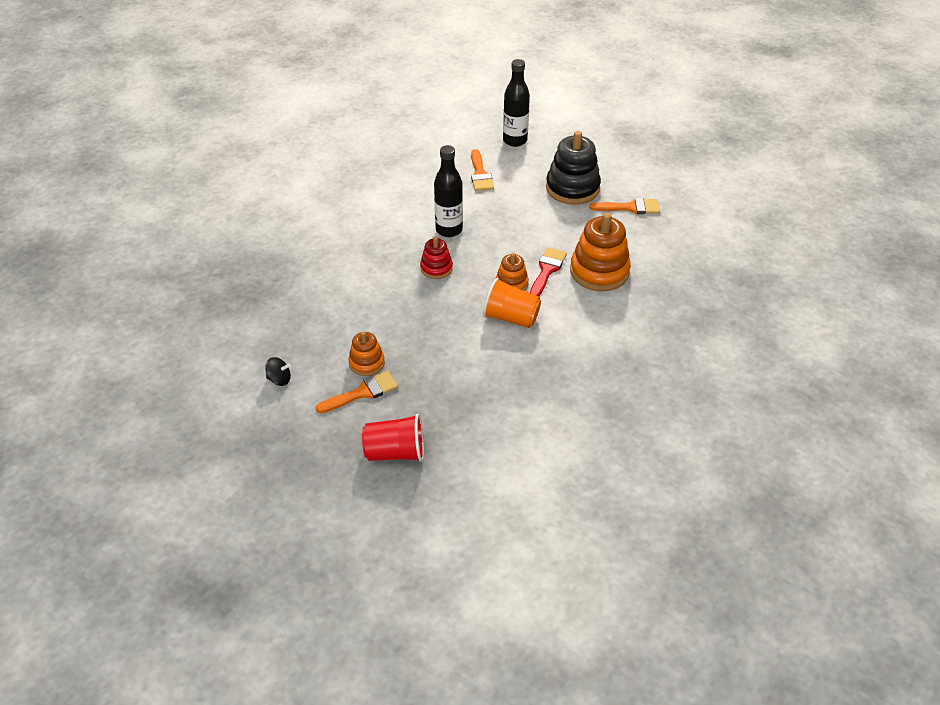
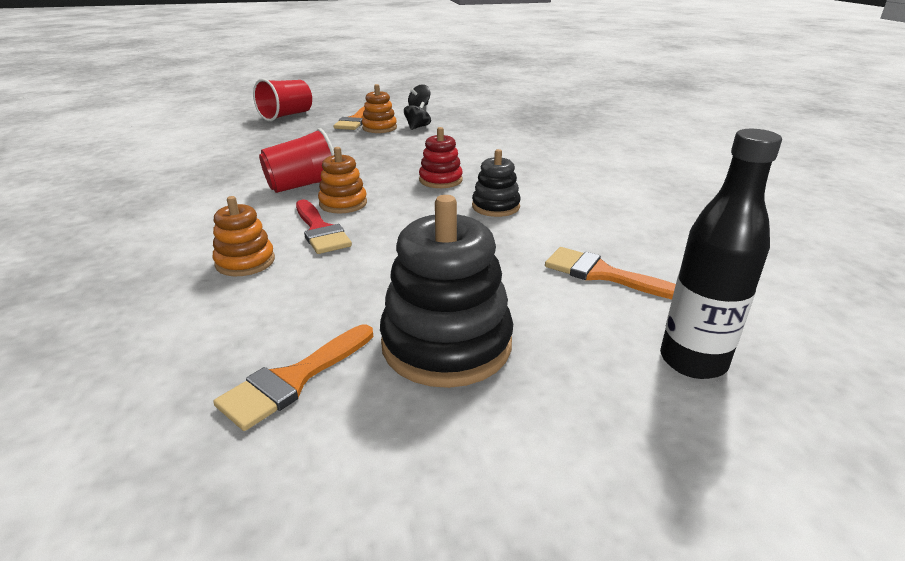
camera: 130 degrees right, 15 degrees down
black bottle [434,145,463,237] -> black stacking toy [472,149,521,217]
orange cup [483,278,541,328] -> red cup [259,128,334,193]
orange stacking toy [570,213,631,291] -> orange stacking toy [212,196,275,276], size x0.55
none -> black spinning top [404,102,431,130]

